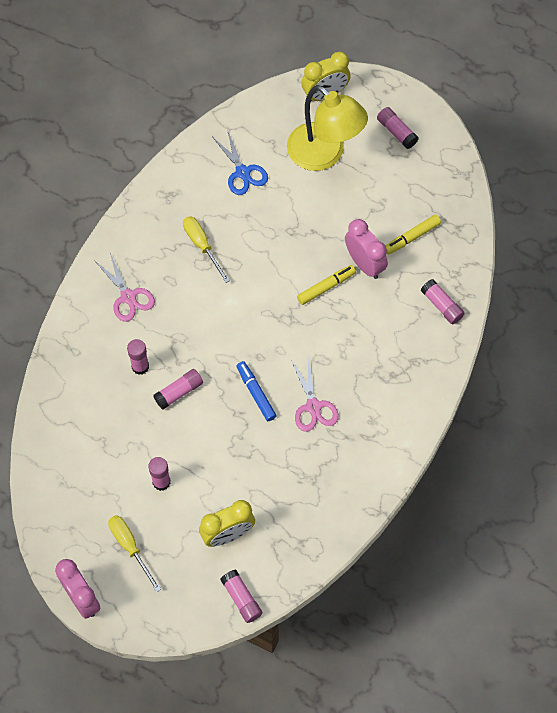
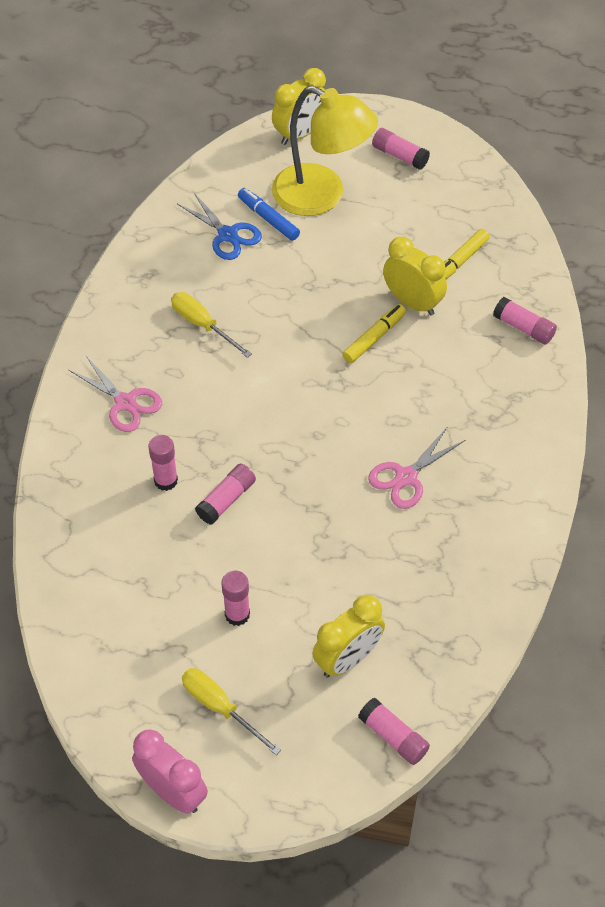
camera: 15 degrees left, 10 degrees down
blue marker [236,361,277,421] -> blue marker moved to [238,188,300,241]
pink scissors [291,355,339,432] -> pink scissors turned 75 degrees clockwise [368,426,465,509]
pink clock [345,219,388,279] -> yellow clock [383,237,447,316]

